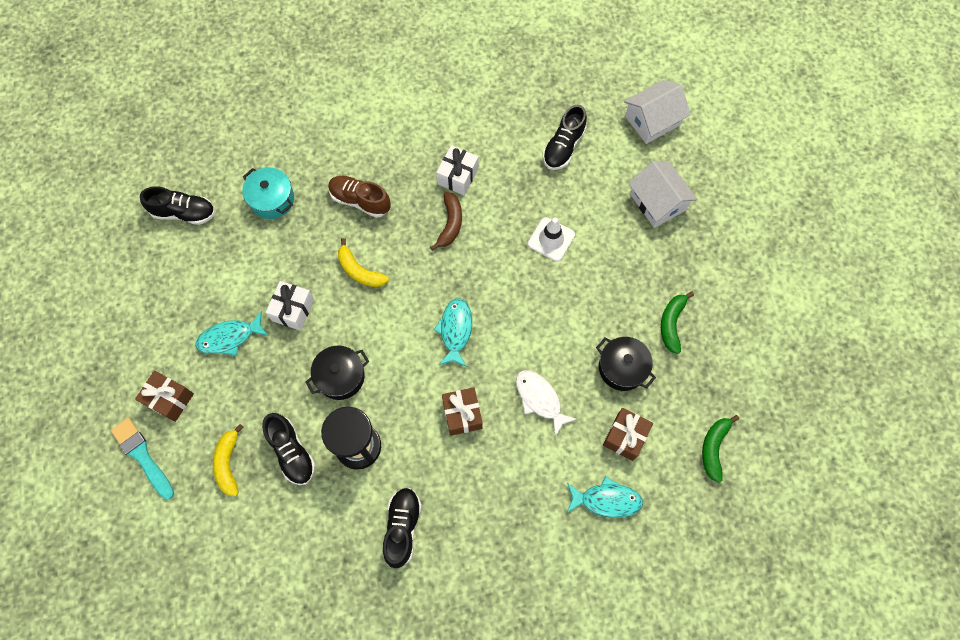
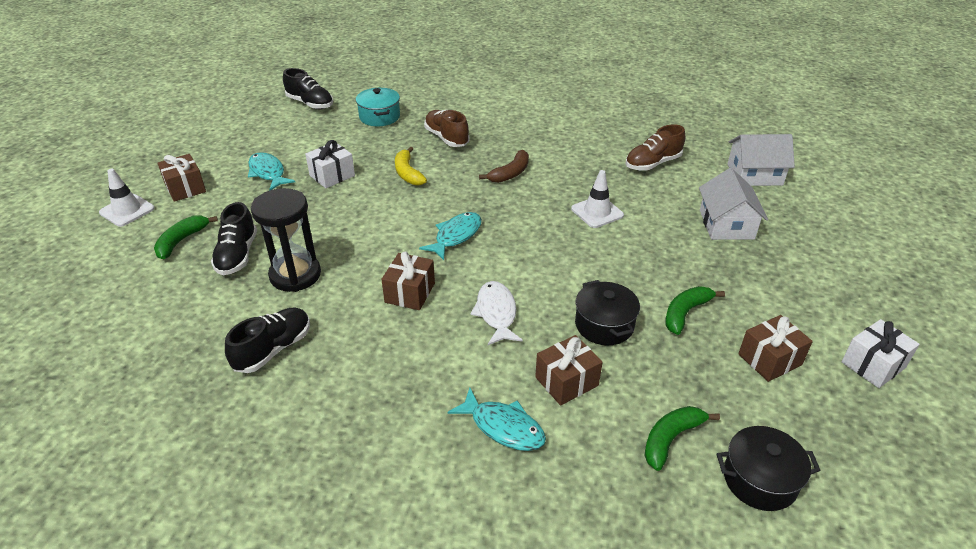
camera: 30 degrees right, 30 degrees down
turquoise brush [111,418,174,499] -> white traffic cone [99,169,155,227]
turquoise fish [196,311,269,356] -> turquoise fish turned 45 degrees clockwise [248,152,295,191]
yellow banana [213,424,243,496] -> green banana [154,215,218,259]
black pot [306,346,369,400] -> black pot moved to [717,426,821,511]
white gift [436,145,478,195] -> white gift moved to [841,319,920,388]
black shoe [543,105,587,170] -> brown shoe [625,125,685,171]
none -> brown gift [738,315,813,382]

